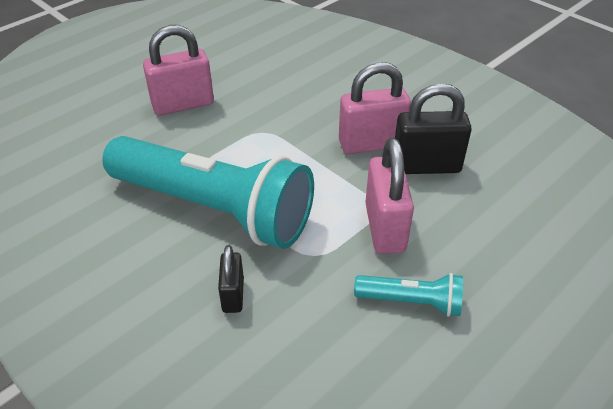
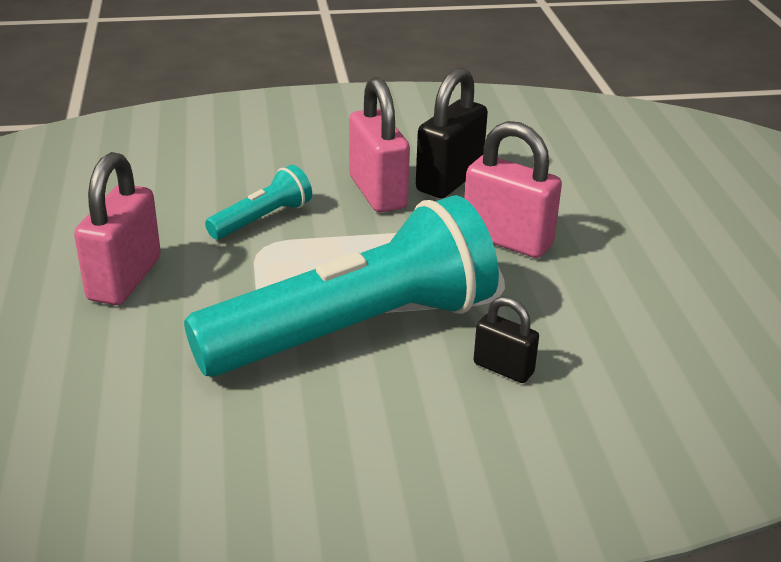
camera: 55 degrees left, 10 degrees down
pink padlock [339,62,411,154] -> pink padlock turned 45 degrees counterclockwise [349,77,410,212]
turquoise flashlight [354,273,463,317] -> turquoise flashlight moved to [205,165,312,240]

